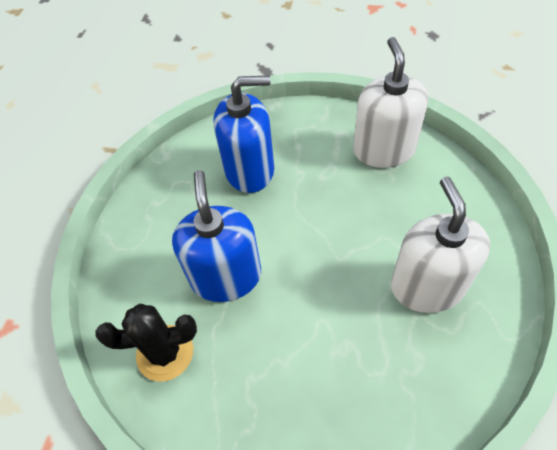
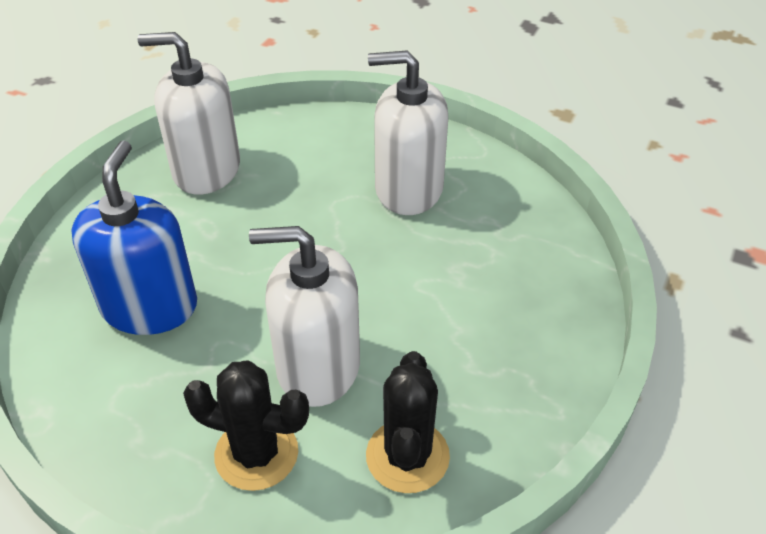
camera: 80 degrees left, 10 degrees down
blue soap dispenser [172,170,261,302] -> white soap dispenser [249,226,360,407]
none -> black cactus [183,360,309,491]

